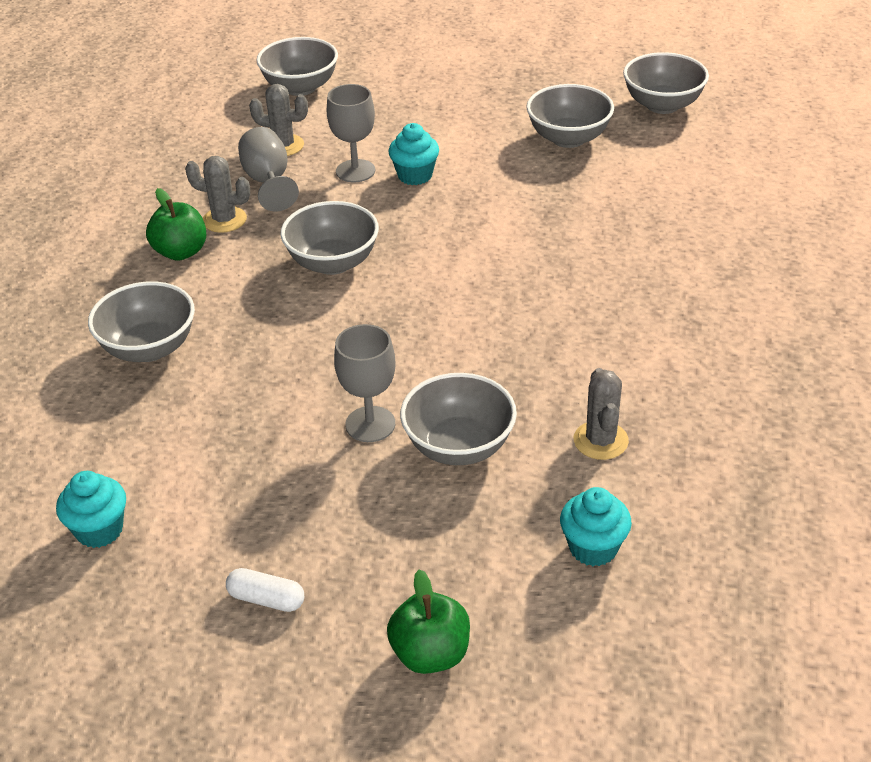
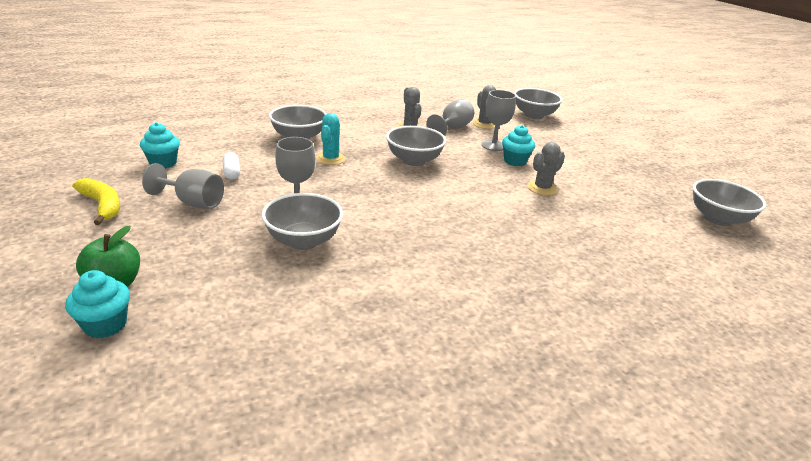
camera: 50 degrees right, 10 degrees down
green apple [146,188,206,261] -> none
white capsule [226,568,304,612] -> white capsule moved to [222,152,240,180]
grey bowl [526,84,614,148] -> none
turquoise cupcake [560,487,632,566] -> turquoise cupcake moved to [65,270,130,338]
grey cactus [574,368,629,460] -> grey cactus moved to [528,142,565,195]
none -> yellow banana [72,178,120,225]
none -> grey goblet [142,163,224,209]
none -> turquoise cactus [316,113,345,165]

